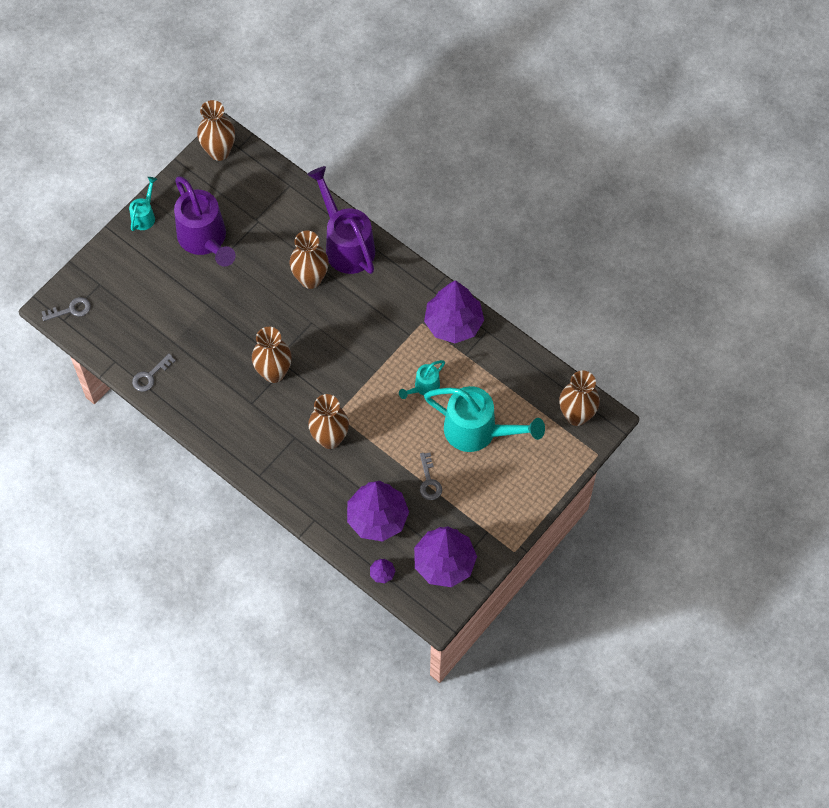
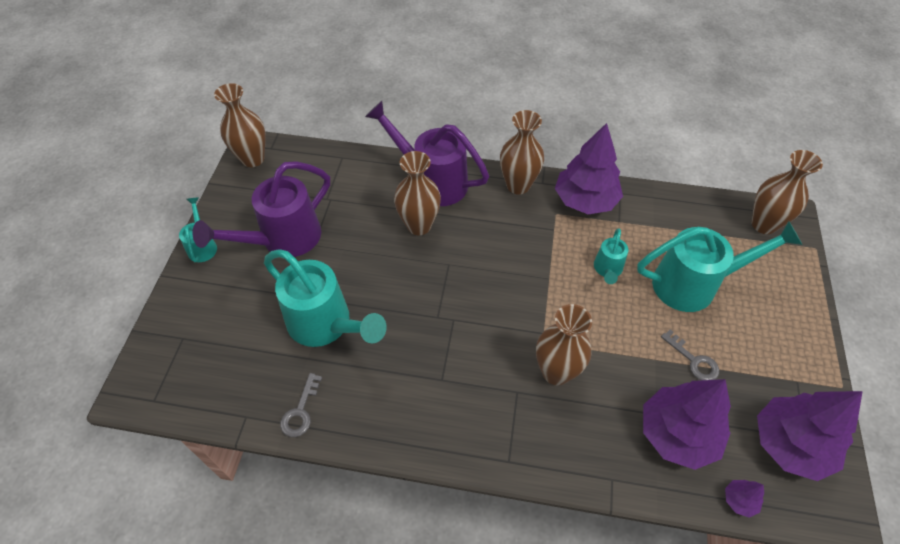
camera: 30 degrees left, 10 degrees down
grey key [42,297,91,321] -> none
purple watering can [174,176,235,267] -> purple watering can turned 105 degrees clockwise [192,161,330,257]
brown vase [252,327,292,383] -> brown vase moved to [500,110,544,195]
none -> turquoise watering can [264,249,387,347]

